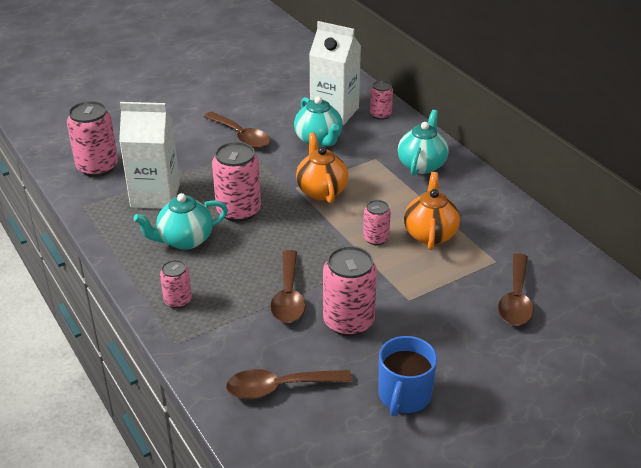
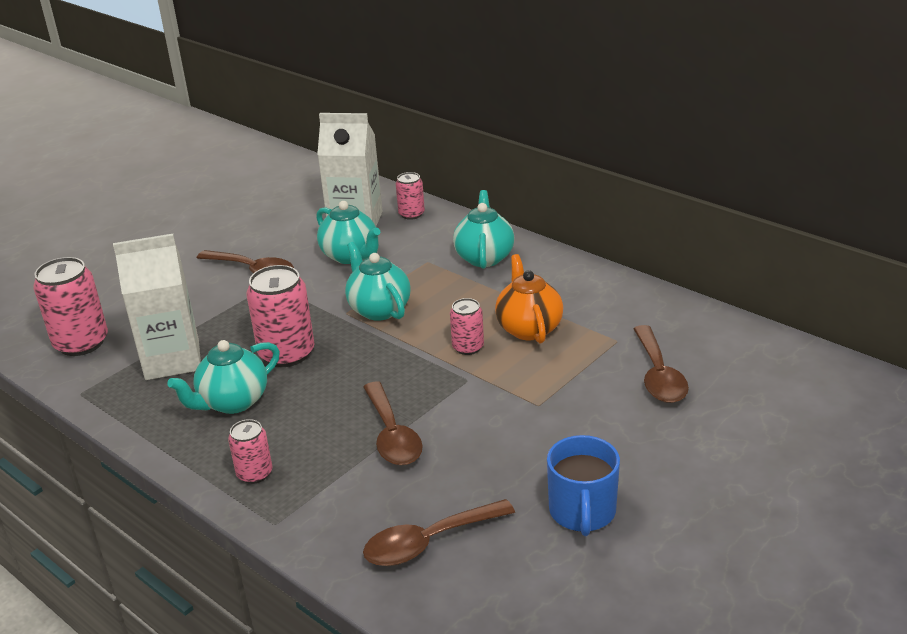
camera: 15 degrees left, 5 degrees down
orange teapot [296,132,349,203] -> turquoise teapot [345,242,411,321]
pink can [323,246,377,336] -> none

